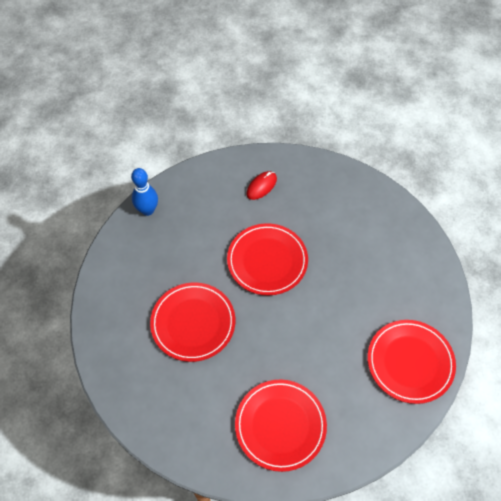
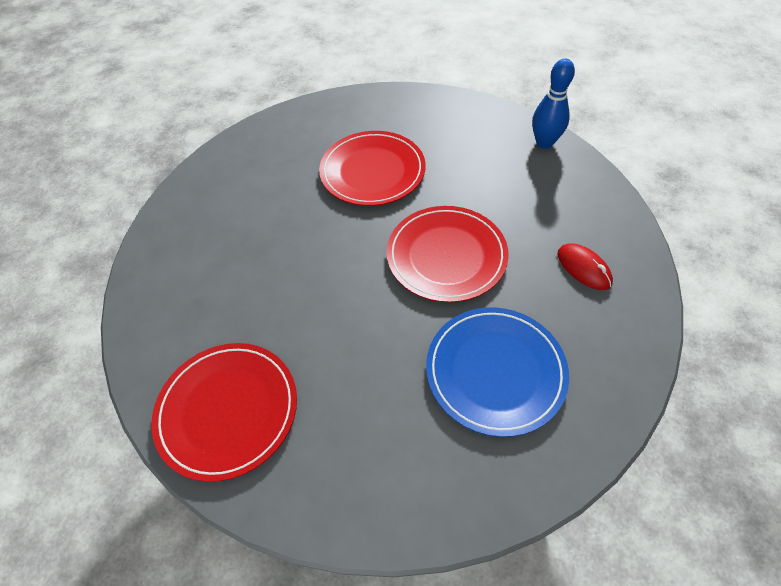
camera: 105 degrees right, 5 degrees down
red plate [235,379,327,472] -> none
none -> blue plate [426,307,569,437]

